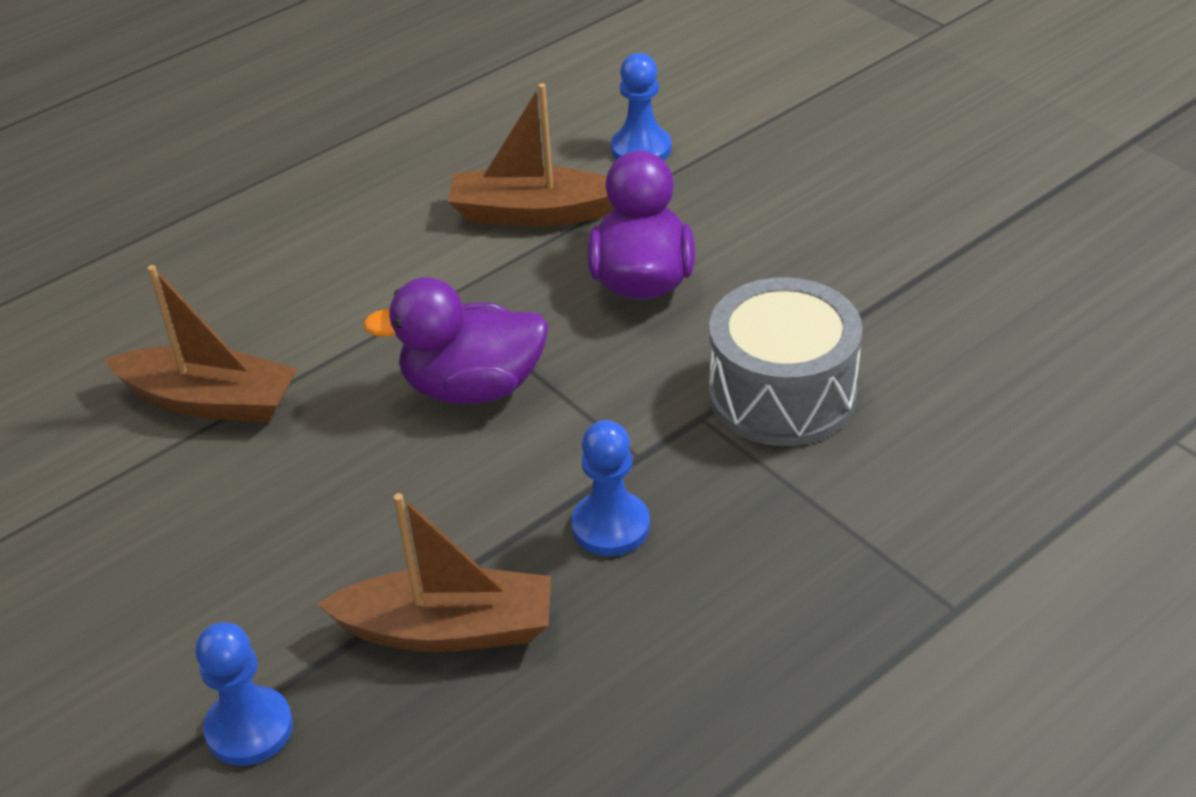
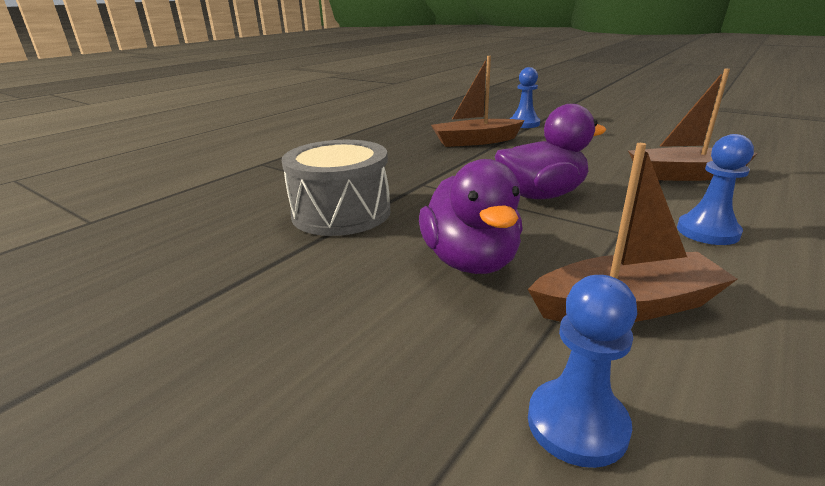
camera: 165 degrees right, 15 degrees down
blue pawn [571,420,650,556] -> blue pawn moved to [677,134,754,245]

